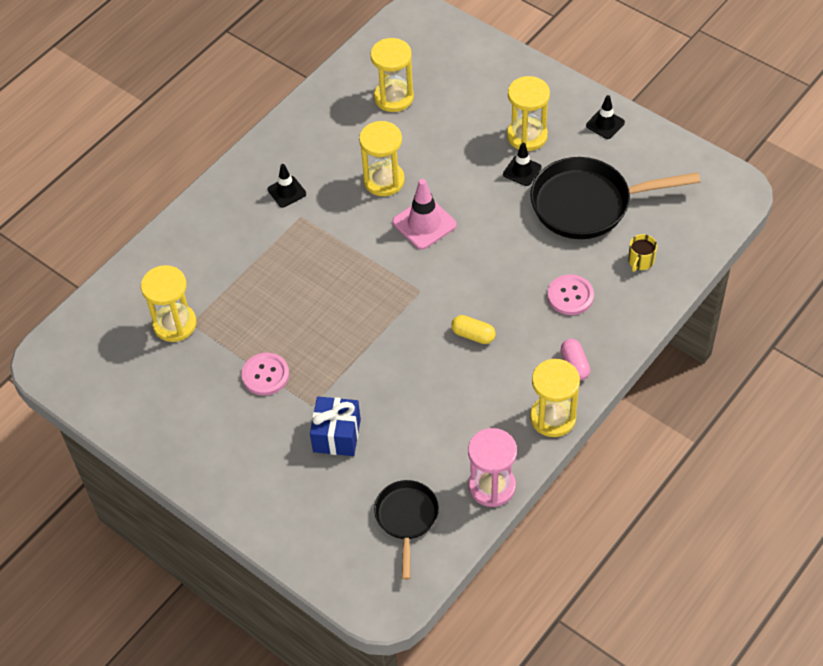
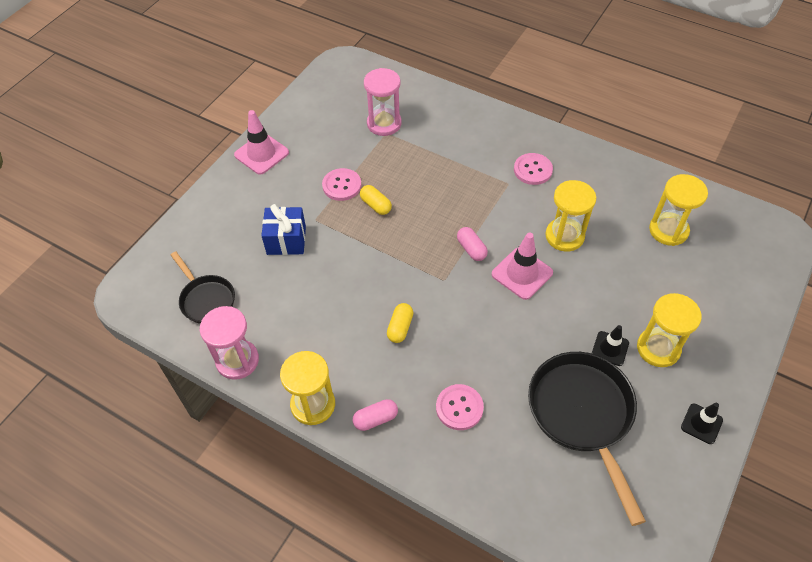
camera: 80 degrees right, 0 degrees up
yellow hourglass [141,265,197,342] -> pink hourglass [364,68,402,136]
black traffic cone [267,164,306,207] -> pink button [514,153,553,185]
black pan [374,480,439,580] -> black pan turned 60 degrees clockwise [171,251,235,324]
yellow mug [628,234,657,272] -> none
none -> pink traffic cone [234,110,289,175]
none -> yellow capsule [360,185,392,215]
none -> pink capsule [457,227,488,261]

